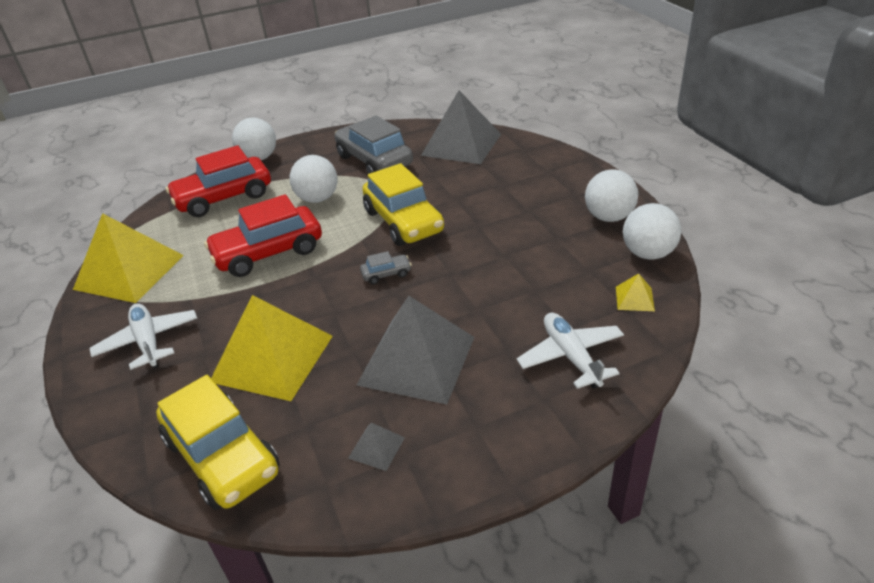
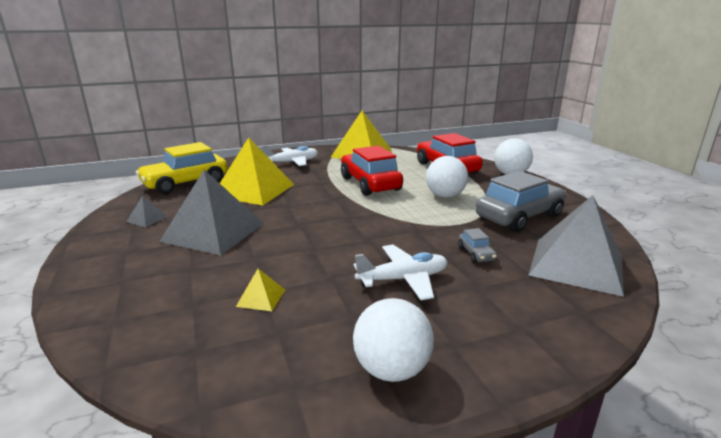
camera: 90 degrees right, 15 degrees down
grey car [360,251,412,284] -> grey car moved to [458,228,497,263]
yellow car [362,163,444,246] -> none
white plane [517,313,624,389] -> white plane moved to [354,245,448,300]
yellow pyramid [616,273,655,311] -> yellow pyramid moved to [236,268,285,311]
white ball [623,203,682,260] -> none

